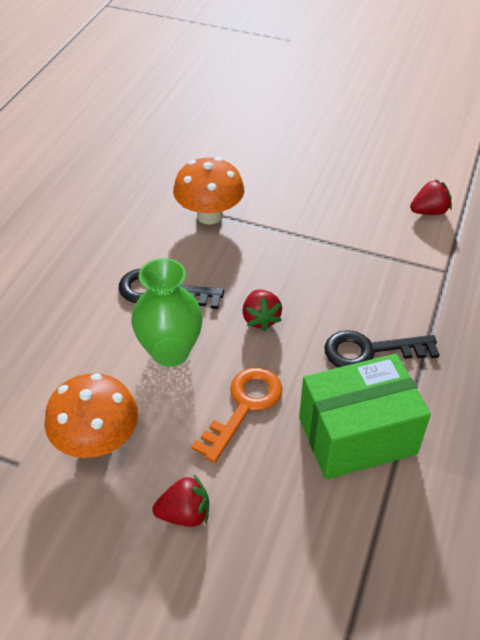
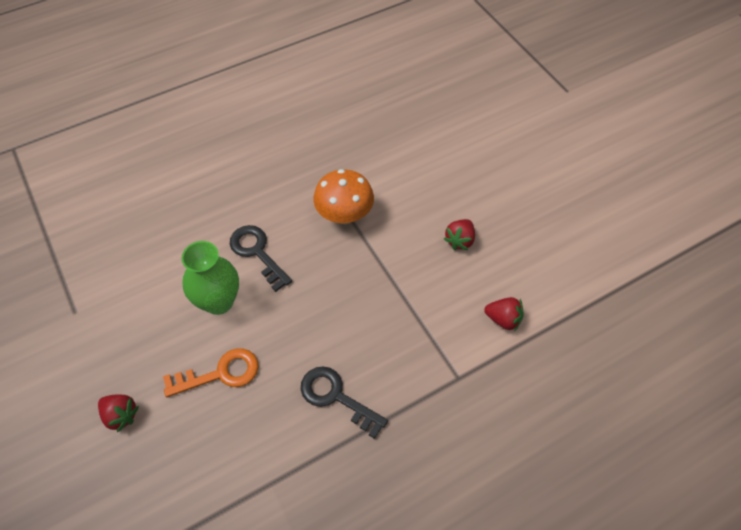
camera: 40 degrees right, 10 degrees up
orange mushroom [44,373,138,458] -> none
red strawberry [242,289,282,331] -> red strawberry moved to [444,219,475,250]
green box [299,354,431,480] -> none

